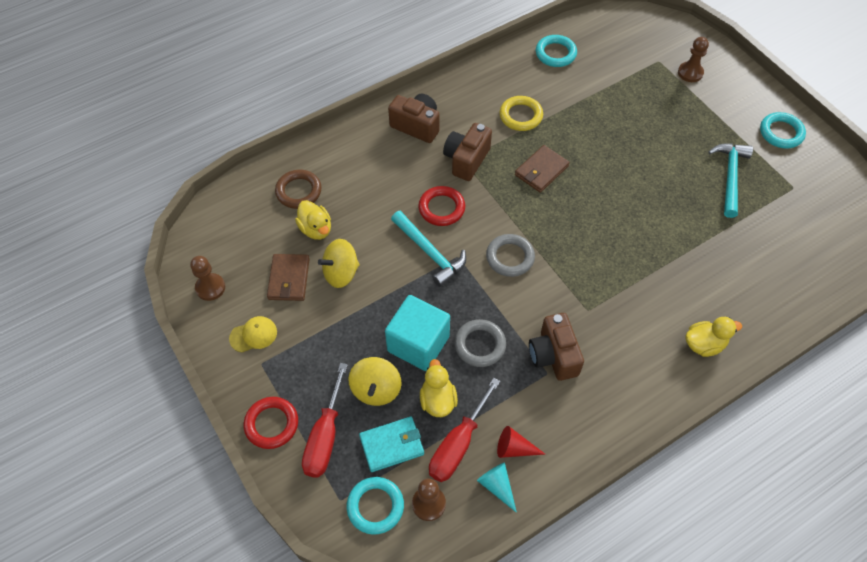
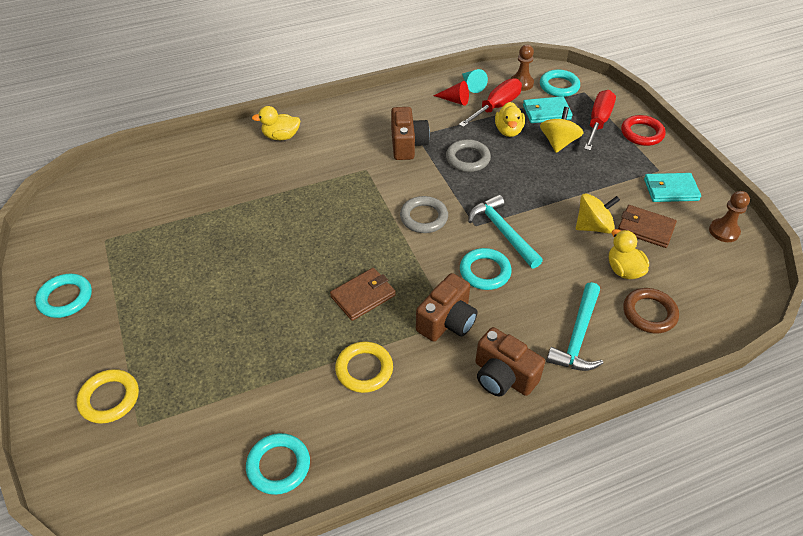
camera: 170 degrees left, 10 degrees down
yellow cap [229,316,277,353] -> turquoise wallet [644,173,701,202]
brown wallet [267,254,310,301] -> brown wallet turned 75 degrees counterclockwise [618,205,677,248]
turquoise cube [385,295,450,371] -> none
red ring [418,186,465,226] -> turquoise ring [460,248,512,290]
brown pawn [678,37,709,82] -> yellow ring [77,369,139,424]
turquoise hammer [708,143,753,218] -> turquoise hammer moved to [546,282,603,371]

